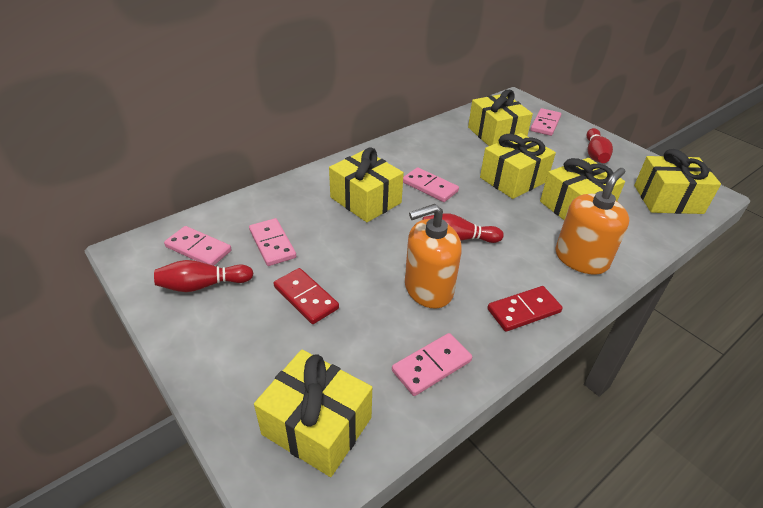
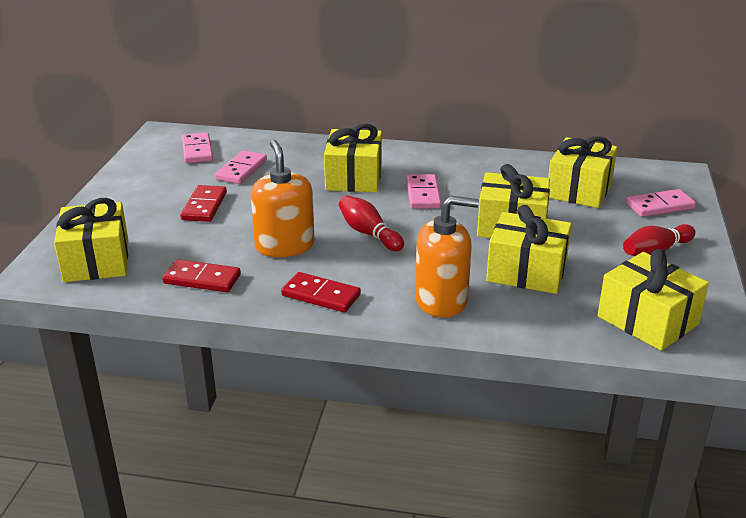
camera: 50 degrees right, 10 degrees down
red bowling pin [154,260,254,292] -> none
pink domino [392,333,472,396] -> red domino [162,259,241,292]
orange soap dispenser [405,204,462,309] -> orange soap dispenser turned 45 degrees clockwise [251,140,315,257]

